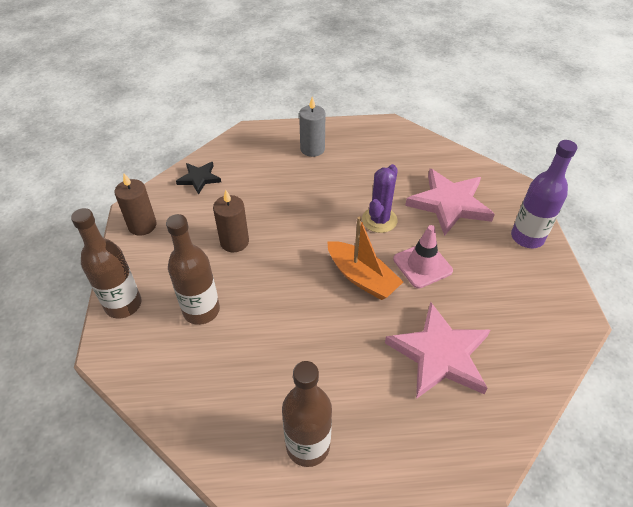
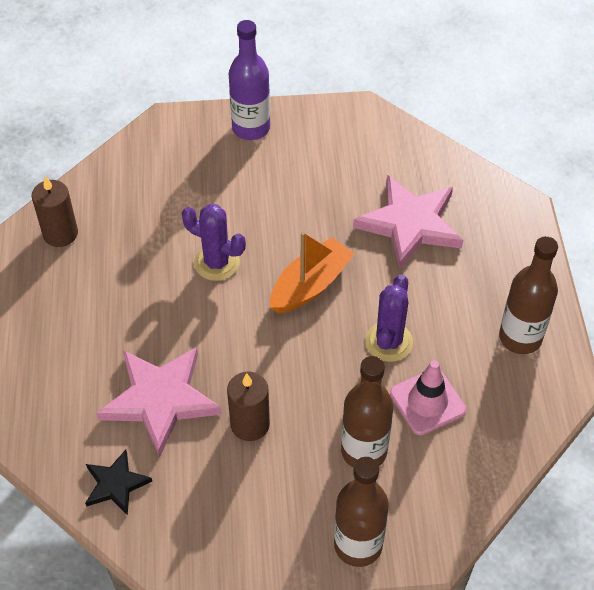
camera: 90 degrees left, 5 degrees up
brown candle [114,173,157,236] -> brown candle moved to [32,176,78,247]
grey candle [299,97,325,157] -> none
pink traffic cone [393,225,453,288] -> pink traffic cone moved to [390,360,466,435]
pink star [405,169,495,236] -> pink star moved to [97,347,222,457]
none -> purple cactus [365,274,413,362]

